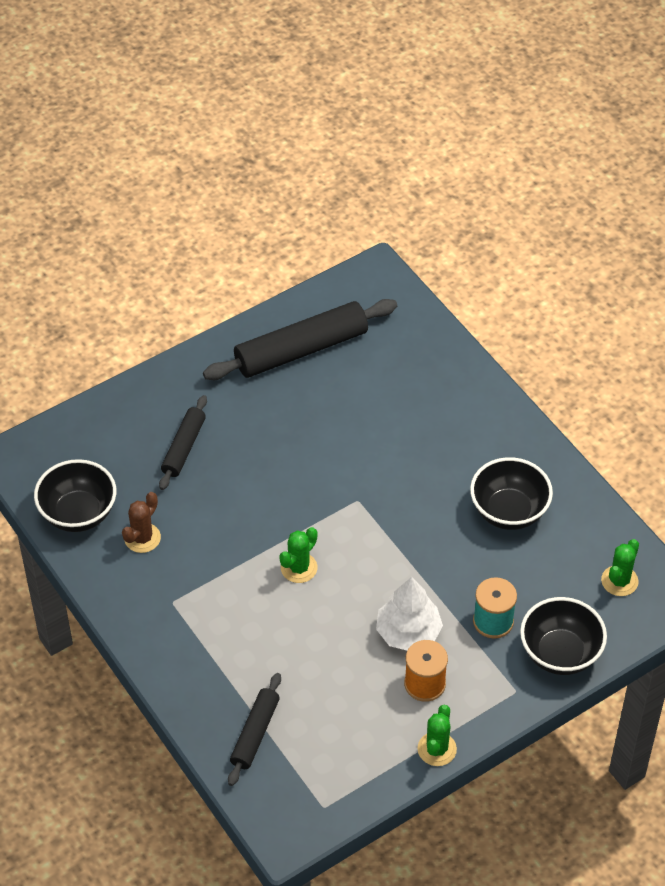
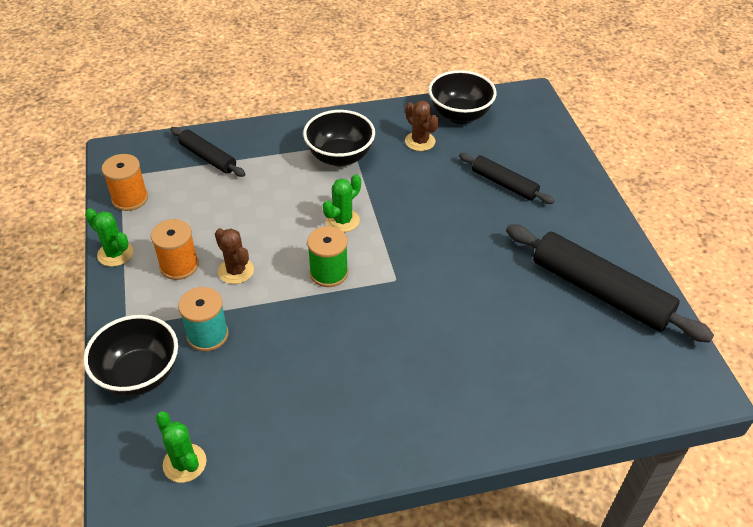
camera: 110 degrees right, 5 degrees down
black rolling pin [203,299,397,380] -> black rolling pin turned 45 degrees counterclockwise [506,224,714,343]
green cactus [279,527,317,583] -> green cactus turned 75 degrees clockwise [323,174,361,232]
white tree [376,577,443,650] -> brown cactus [215,228,254,284]
black bowl [470,457,553,530] -> black bowl moved to [303,110,375,166]
none -> orange spool [102,154,148,211]
none -> green spool [307,226,348,287]

